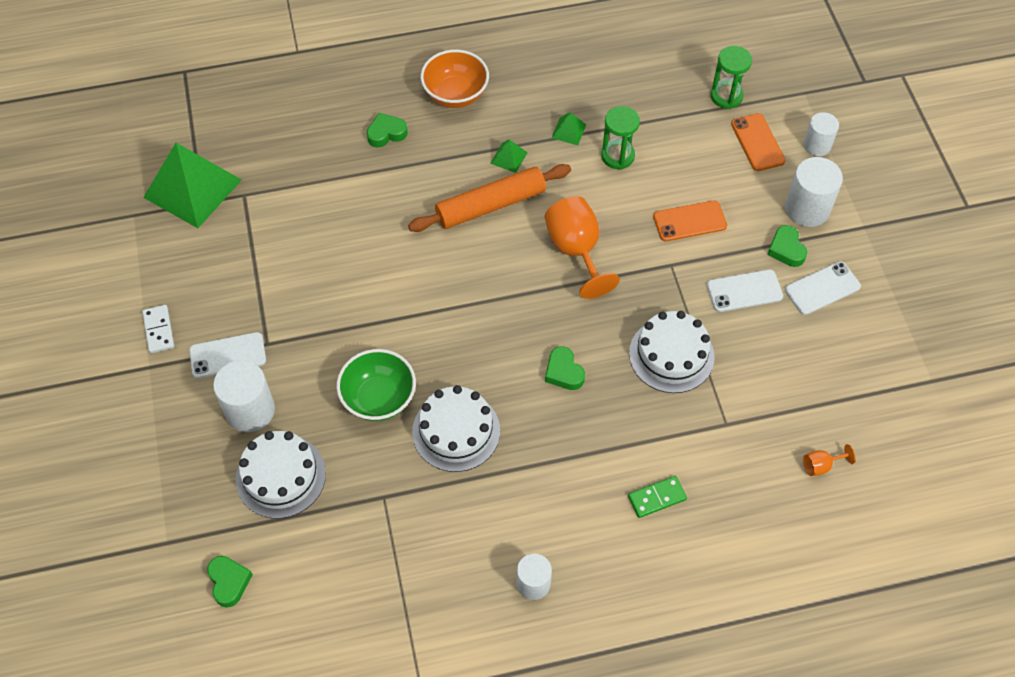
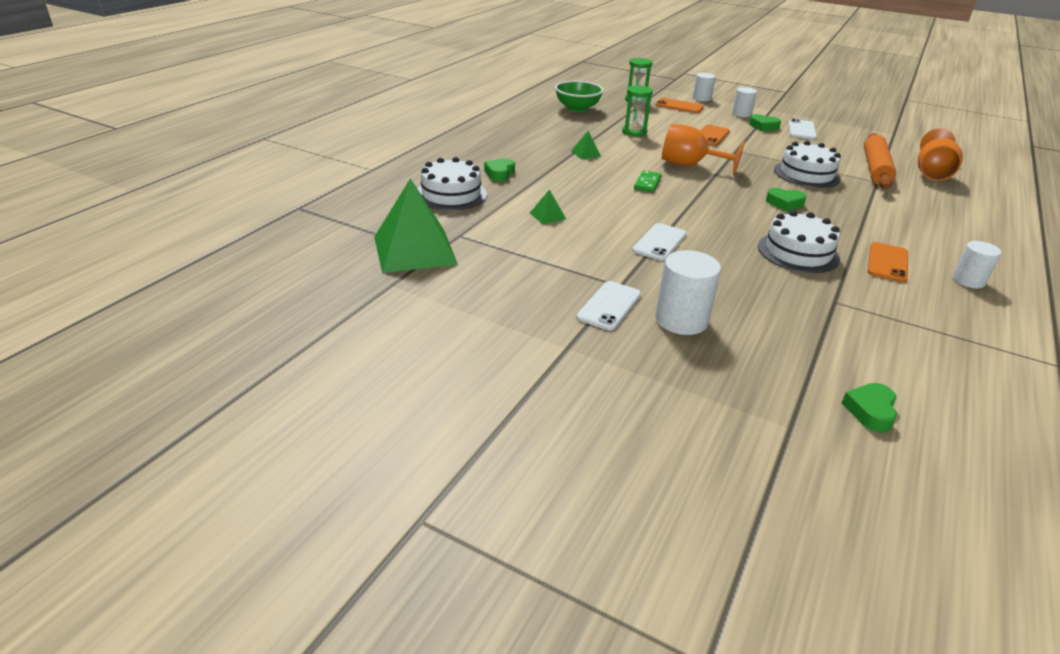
camera: 50 degrees left, 25 degrees down
white domino [142,305,174,354] -> none
green heart [207,556,253,607] -> green heart turned 90 degrees counterclockwise [841,383,897,432]
white cake [236,431,326,519] -> white cake moved to [418,157,487,211]
green bowl [336,349,416,421] -> green bowl moved to [555,81,604,112]
orange rolling pin [408,164,571,232] -> orange rolling pin moved to [864,133,896,189]
orange bowl [420,50,489,108] -> none
green pyramid [552,112,586,145] -> green pyramid moved to [530,189,566,224]
green domino [628,476,687,518] -> green domino moved to [634,170,661,192]
white phone [707,269,783,312] -> white phone moved to [632,223,687,261]
white cylinder [785,157,843,227] -> white cylinder [732,87,757,117], size x0.64
orange goblet [803,444,855,476] -> orange goblet [918,128,963,181], size x2.22
none -> orange phone [868,242,908,282]

